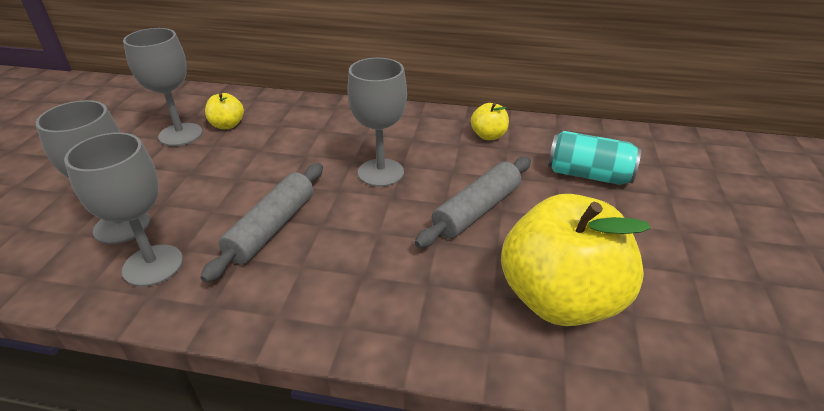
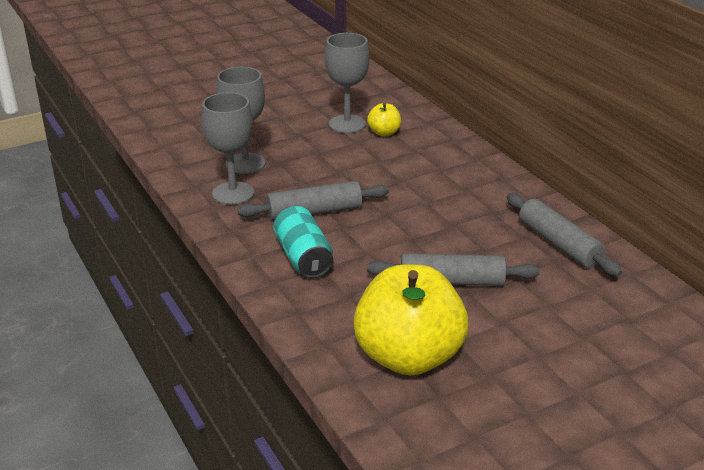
camera: 50 degrees right, 5 degrees down
grey goblet [347,58,407,187] -> none
yellow apple [471,103,509,140] -> grey rolling pin [507,193,622,276]
turquoise can [548,131,641,185] -> turquoise can moved to [273,206,333,278]

